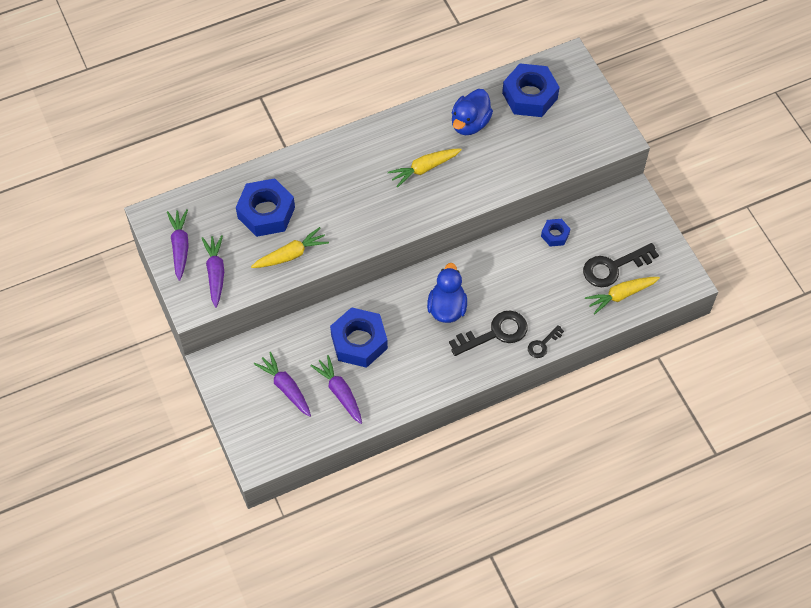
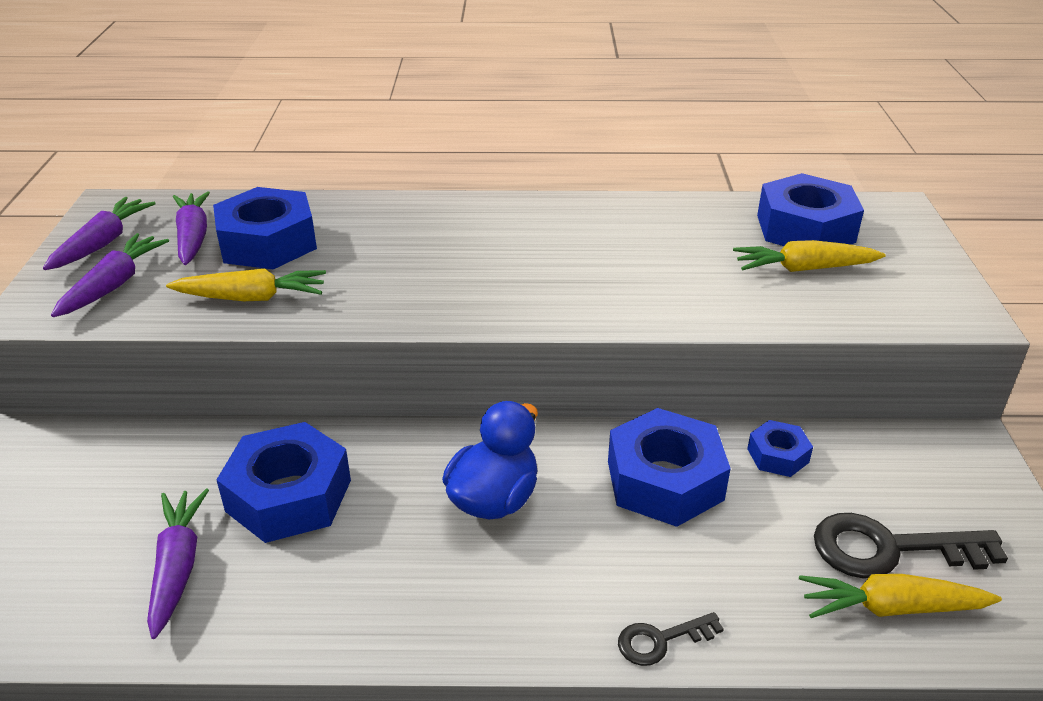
camera: 25 degrees right, 25 degrees down
purple carrot [254,352,311,417] -> purple carrot moved to [173,191,210,265]
yellow carrot [388,149,462,188] -> yellow carrot moved to [733,240,886,272]
black key [449,310,527,356] -> none
blue duck [452,89,493,135] -> none
none -> blue nut [608,408,731,527]

